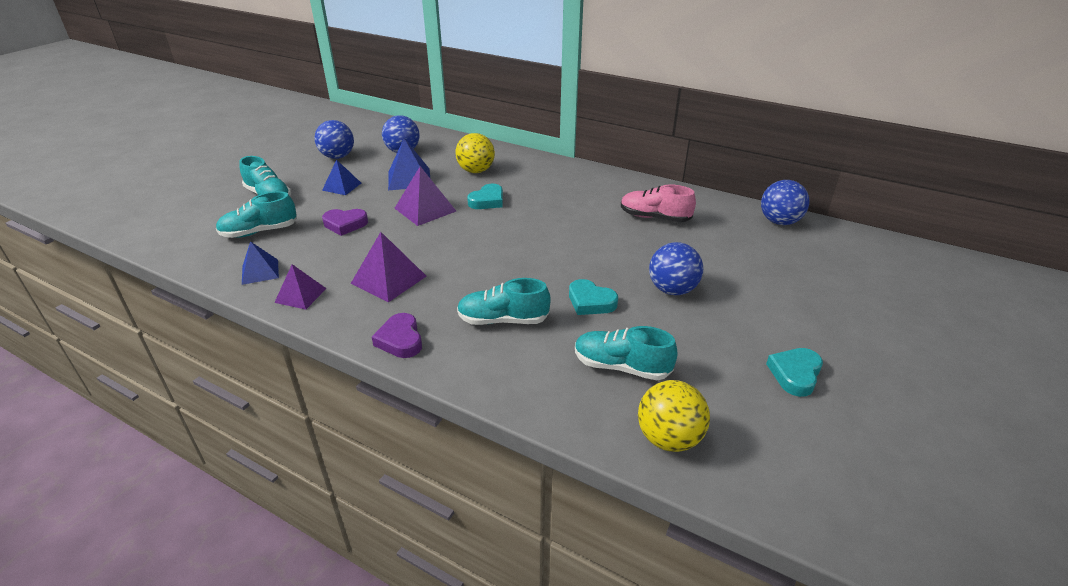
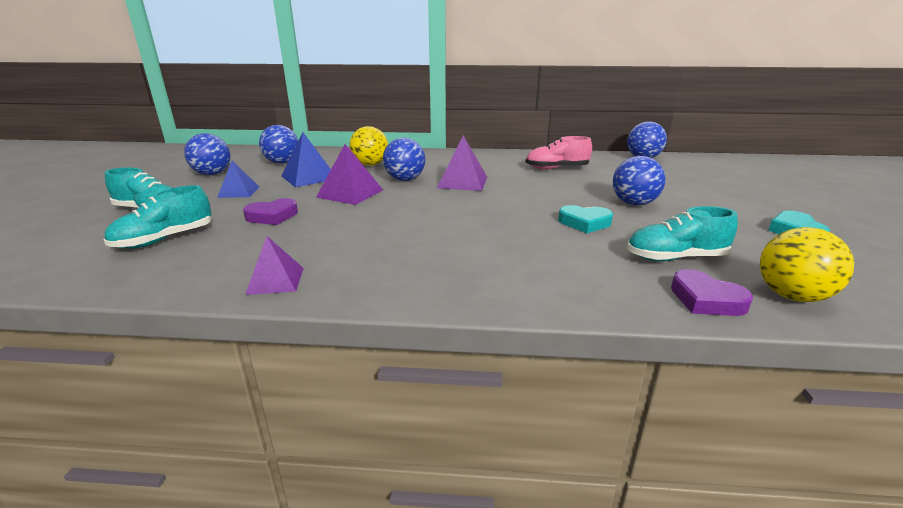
camera: 25 degrees left, 10 degrees down
blue pyramid [242,241,279,285] -> none
purple pyramid [351,232,427,302] -> purple pyramid moved to [437,135,487,191]
purple heart [372,313,422,358] -> purple heart moved to [671,269,753,316]
turquoise shoe [457,278,551,325] -> none
turquoise heart [467,184,503,209] -> blue ball [383,138,425,181]

